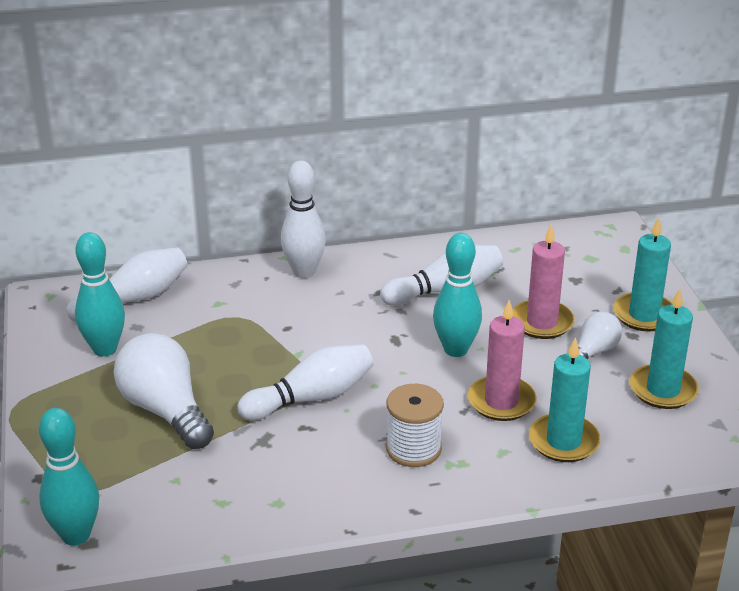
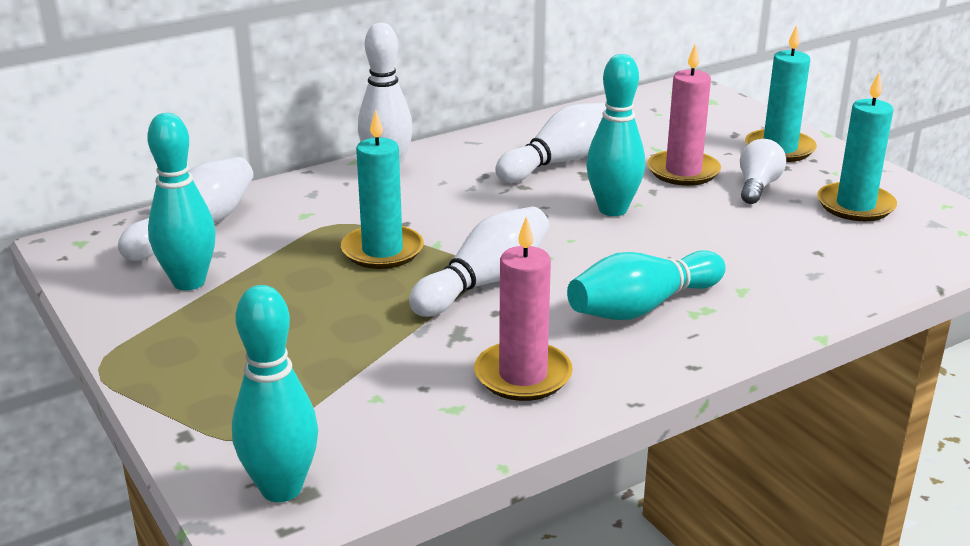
camera: 20 degrees left, 5 degrees down
white light bulb [114,333,214,449] -> none
white spool [386,384,444,467] -> turquoise bowling pin [567,250,726,320]
pink candle [468,300,536,421] -> pink candle moved to [474,216,573,401]
turquoise candle [529,337,601,462] -> turquoise candle moved to [341,110,424,269]

